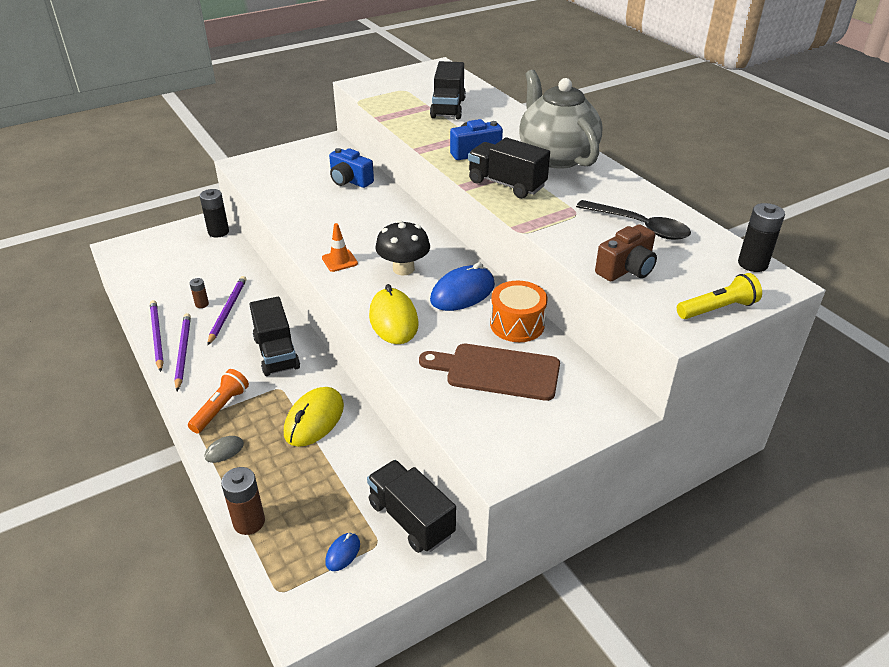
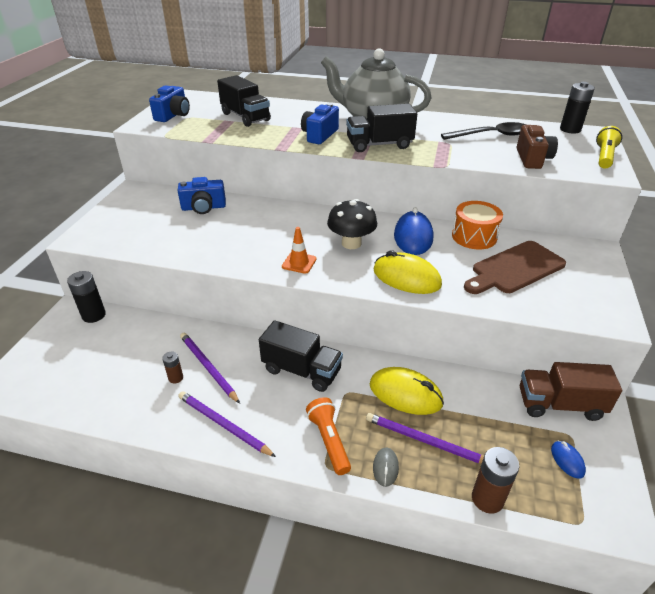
camera: 45 degrees left, 0 degrees up
purple pencil [150,300,164,372] -> purple pencil moved to [366,413,484,464]
yellow mouse [284,387,344,447] -> yellow mouse turned 45 degrees counterclockwise [370,367,444,415]
black truck [367,460,456,553] -> brown truck [520,362,622,421]
none -> blue camera [149,85,190,122]

